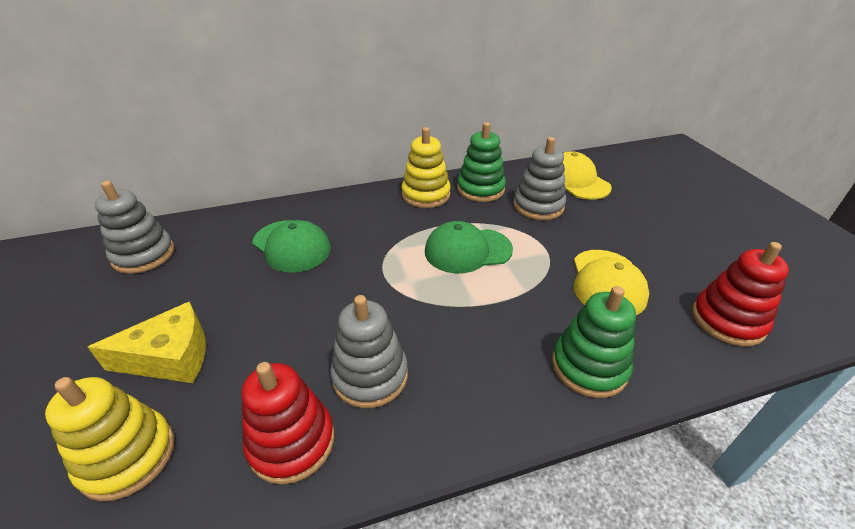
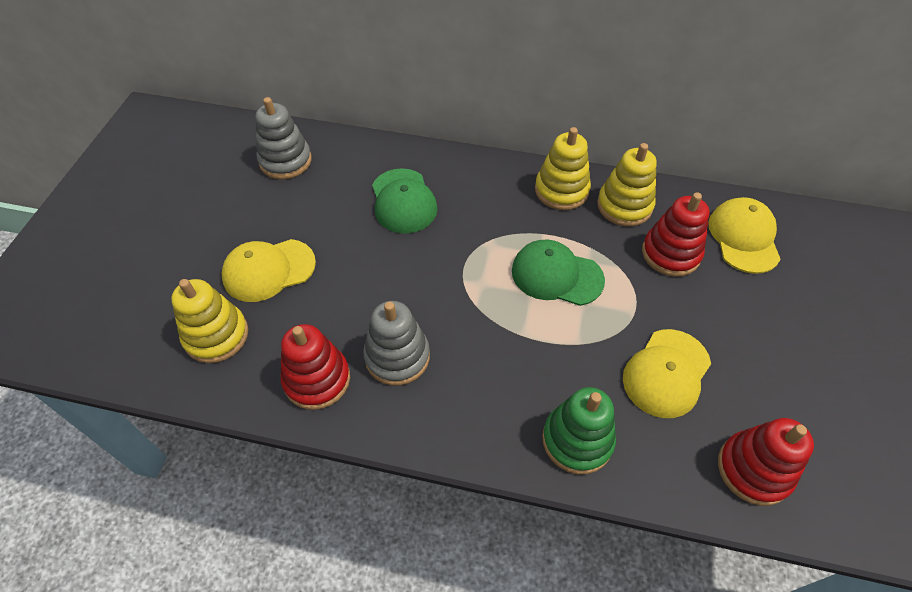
camera: 30 degrees right, 15 degrees up
yellow cheese [88,302,206,383] -> yellow cap [222,239,316,302]
green stacking toy [457,122,506,202] -> yellow stacking toy [597,143,657,226]
grey stacking toy [514,137,566,220] -> red stacking toy [642,192,710,277]

